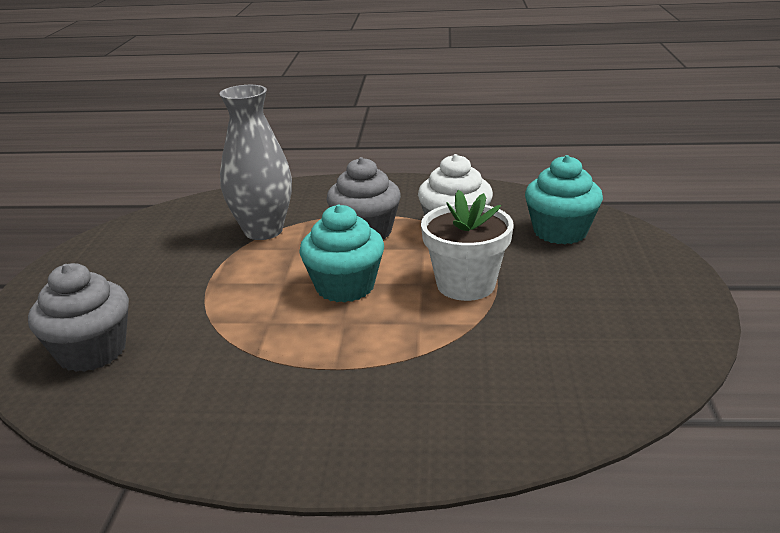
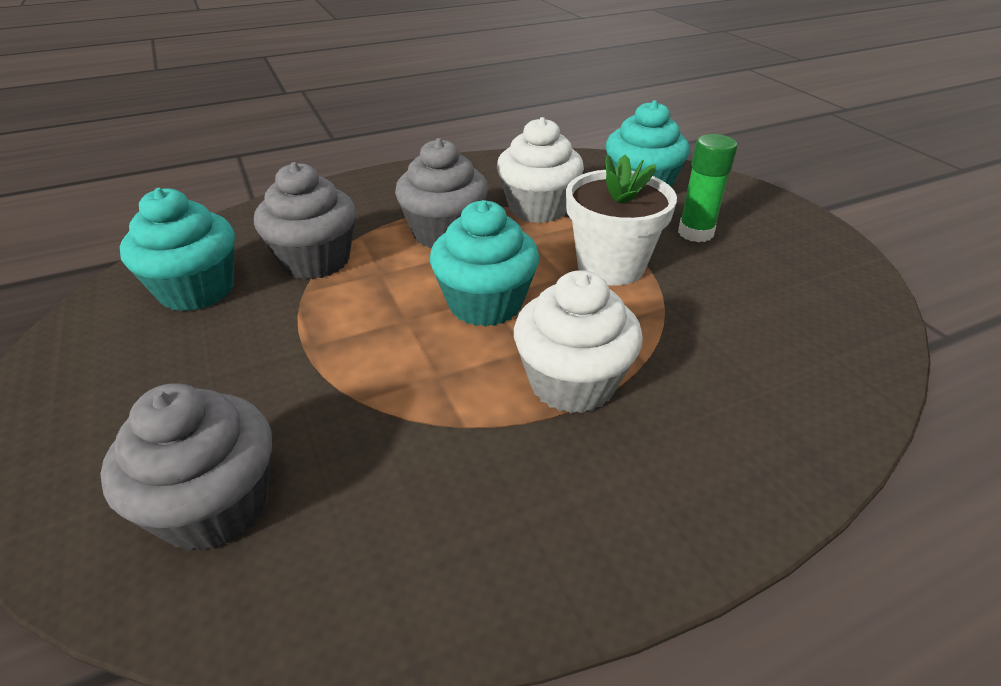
camera: 30 degrees left, 10 degrees up
grey vase [220,85,292,240] -> grey cupcake [254,162,356,279]
none -> turquoise cupcake [120,188,235,311]
none -> white cupcake [514,270,643,413]
none -> green glue stick [678,134,737,242]

